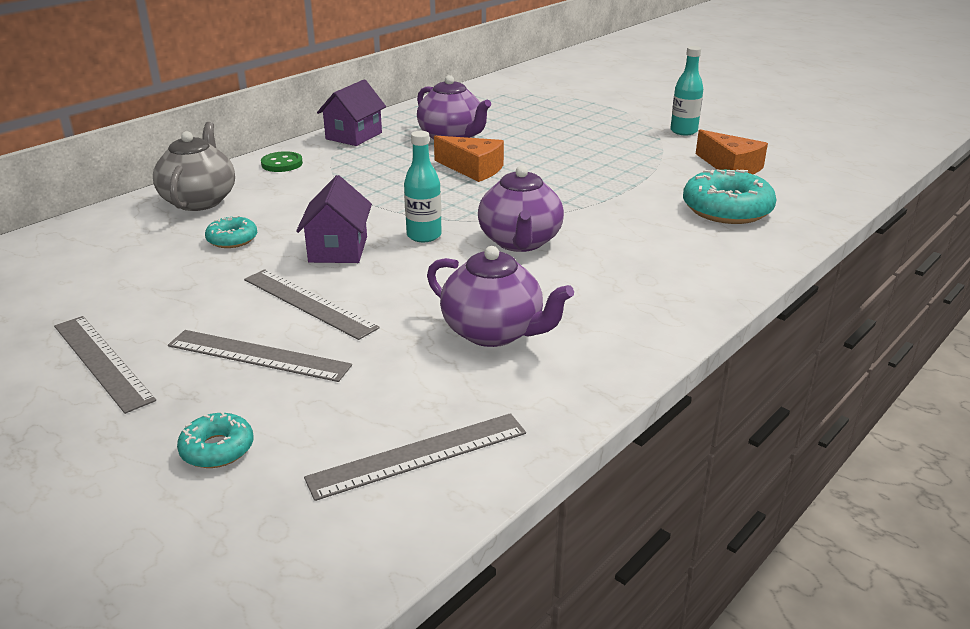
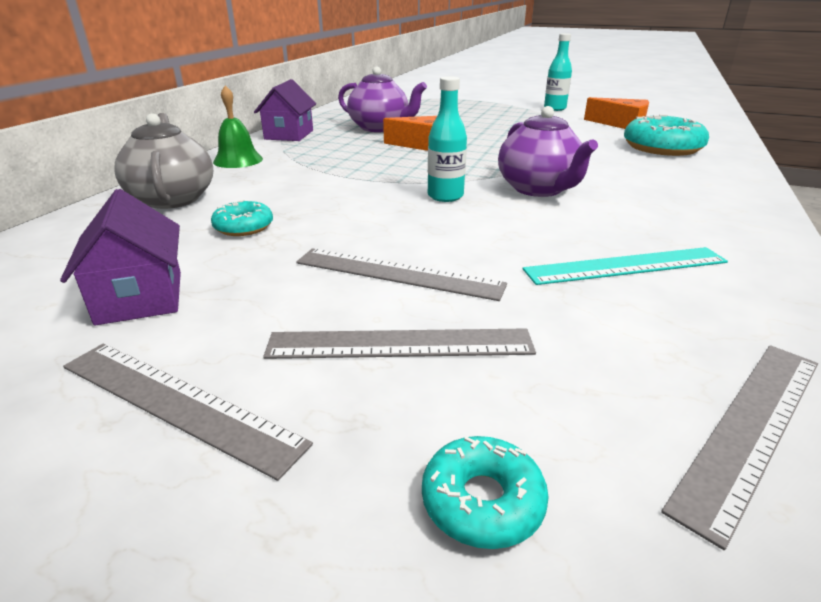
camera: 20 degrees left, 0 degrees up
green button [261,151,303,172] -> green bell [213,85,263,168]
purple house [296,175,372,263] -> purple house moved to [60,189,181,325]
purple teapot [427,246,574,347] -> turquoise ruler [522,247,728,285]

